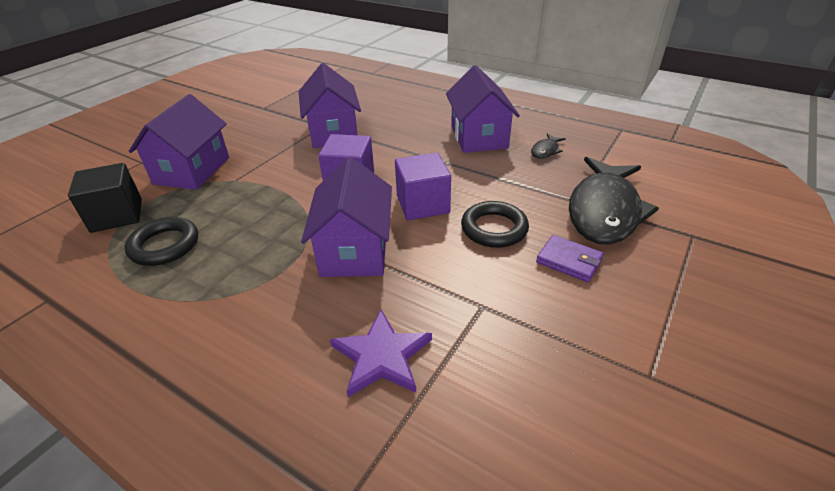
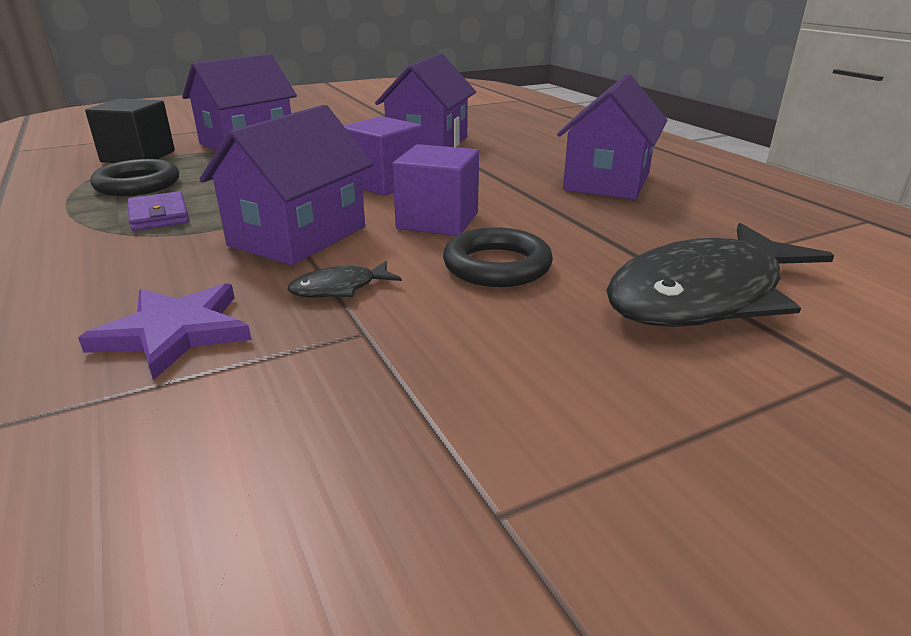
camera: 30 degrees right, 10 degrees down
black fish [531,133,566,158] -> black fish moved to [288,261,402,298]
purple wallet [536,235,604,282] -> purple wallet moved to [128,191,189,231]

